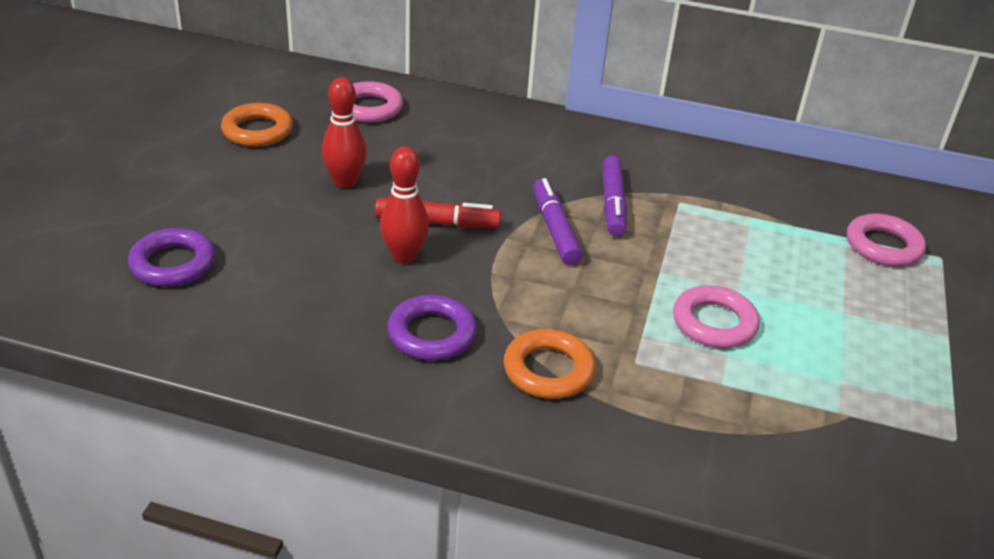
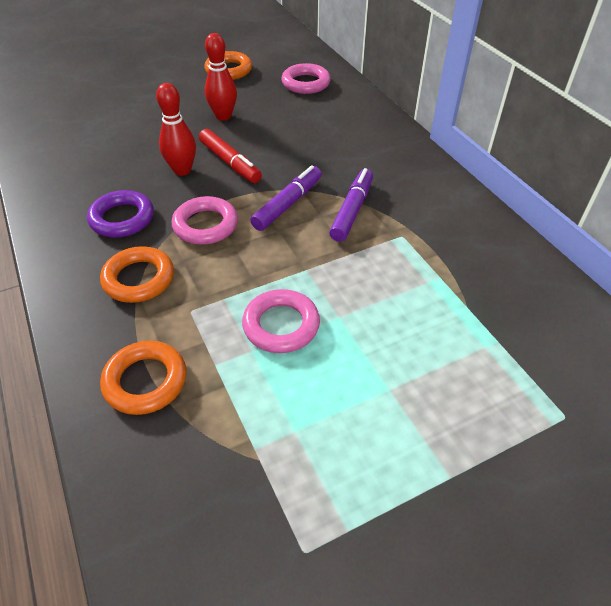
camera: 50 degrees right, 10 degrees up
purple ring [128,228,216,287] -> none
purple marker [602,156,627,237] -> purple marker turned 150 degrees clockwise [329,168,373,242]
pink ring [847,213,926,267] -> pink ring moved to [172,196,238,245]
none -> orange ring [100,341,186,415]

